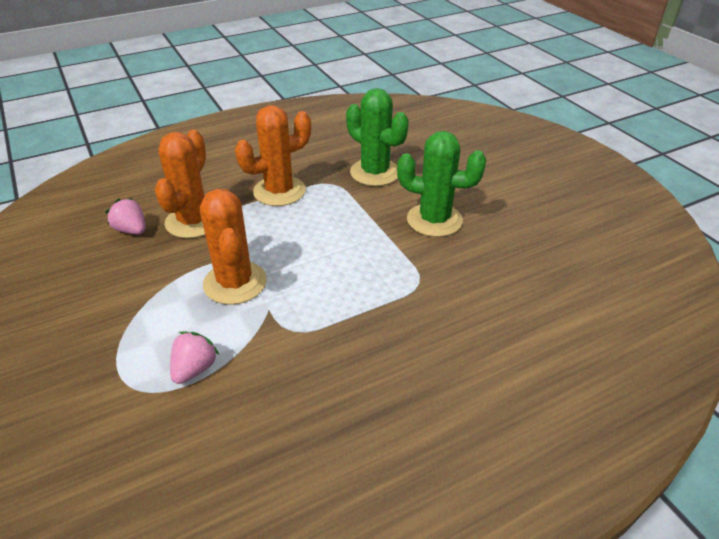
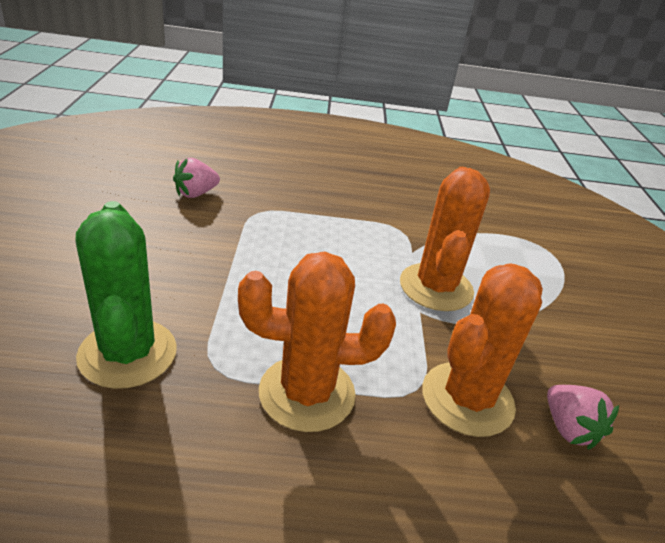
camera: 155 degrees left, 5 degrees down
pink strawberry [170,331,219,384] -> pink strawberry moved to [173,158,220,198]
green cactus [397,131,486,237] -> none

